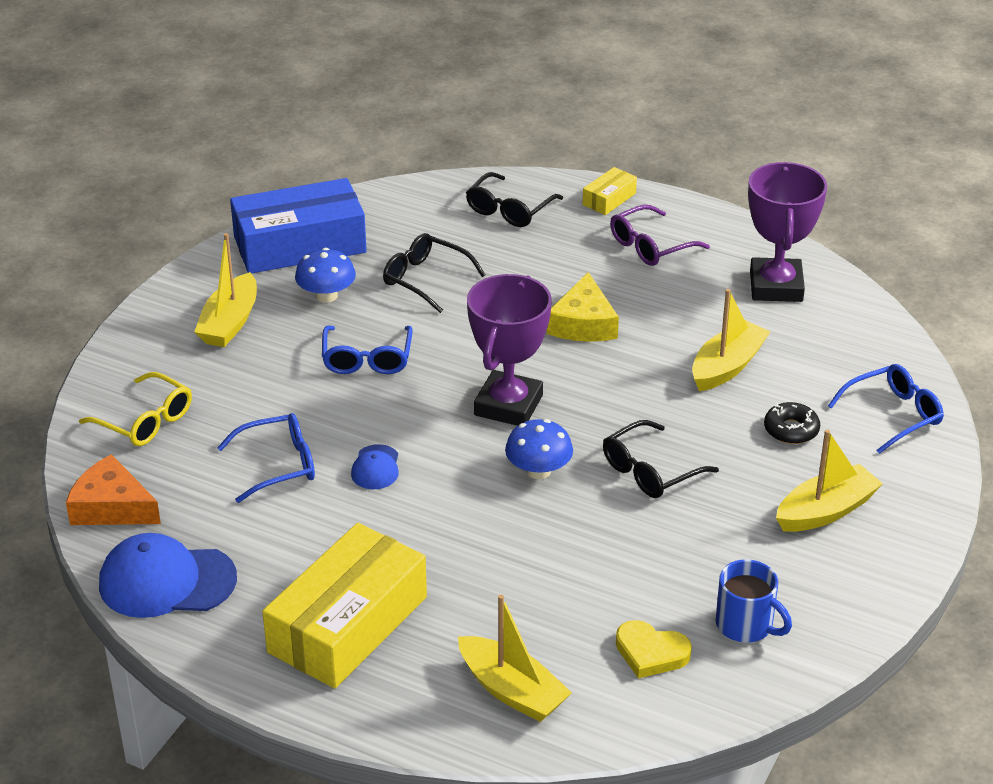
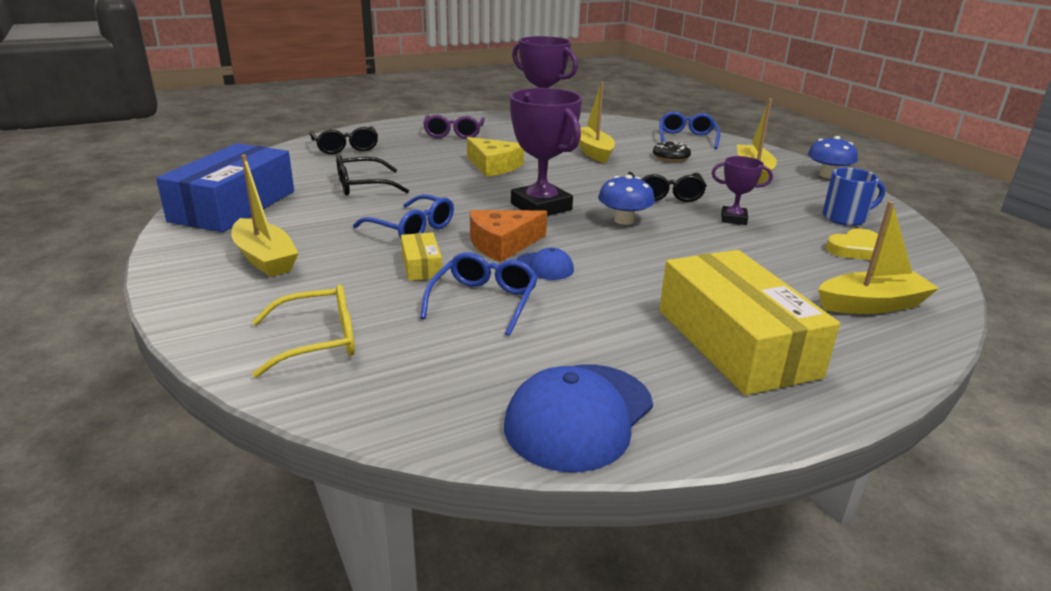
camera: 55 degrees left, 10 degrees down
orange cheese [66,454,161,525] -> orange cheese moved to [470,210,547,262]
blue mushroom [295,248,356,303] -> blue mushroom moved to [808,136,858,178]
yellow box [583,167,637,215] -> yellow box moved to [401,232,442,281]
none -> purple trophy [712,156,773,225]

